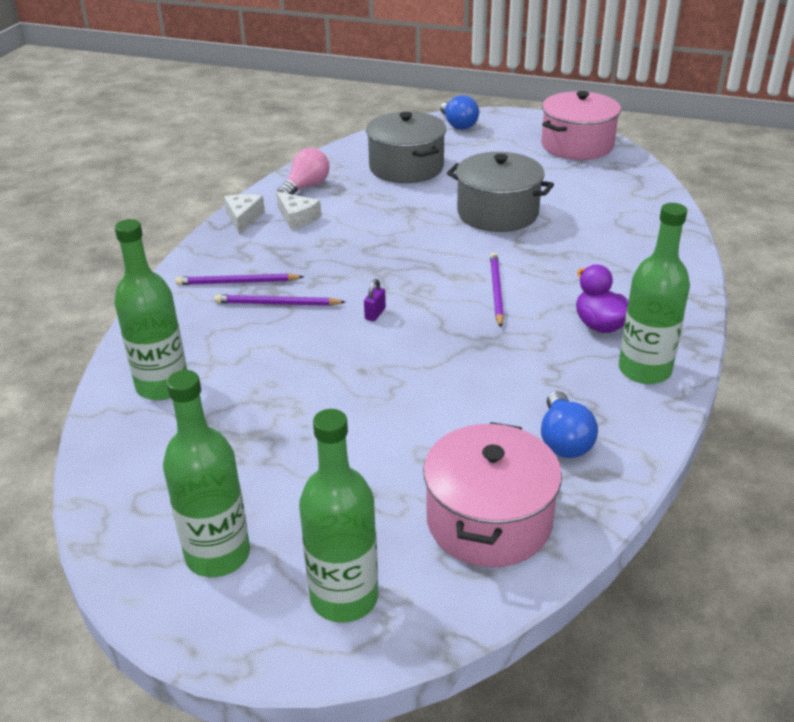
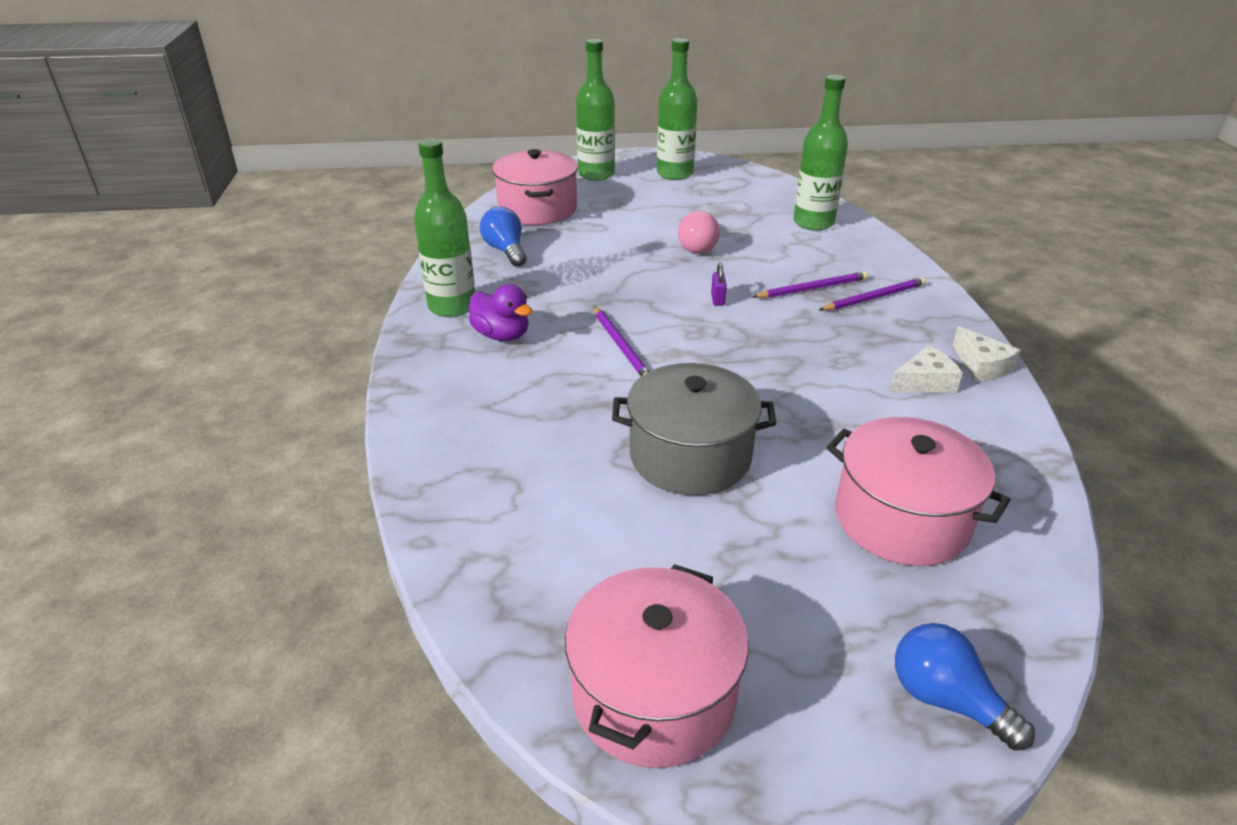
camera: 155 degrees right, 0 degrees up
white cheese [276,192,321,230] -> white cheese turned 135 degrees clockwise [889,345,963,392]
pink light bulb [277,148,329,195] -> pink light bulb moved to [678,211,720,254]
grey pot [366,111,446,183] -> pink pot [827,417,1010,566]

